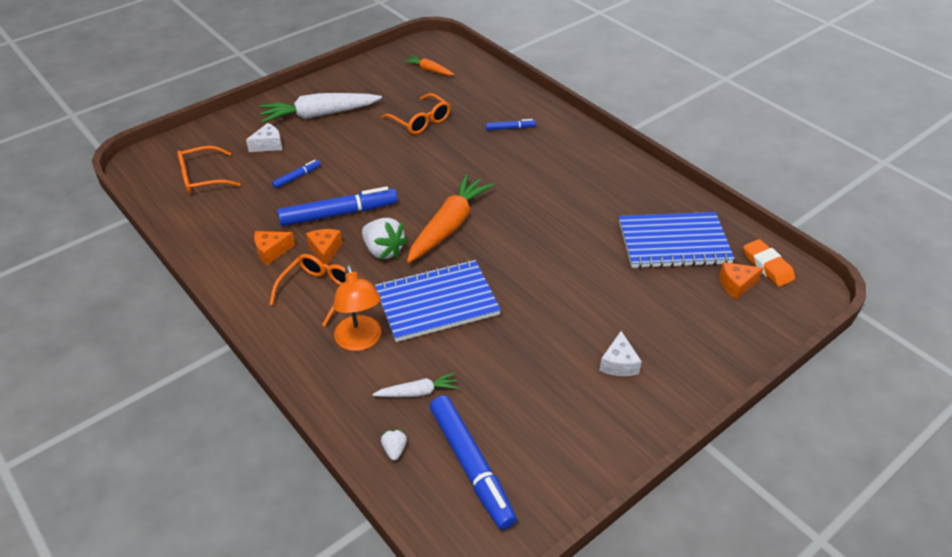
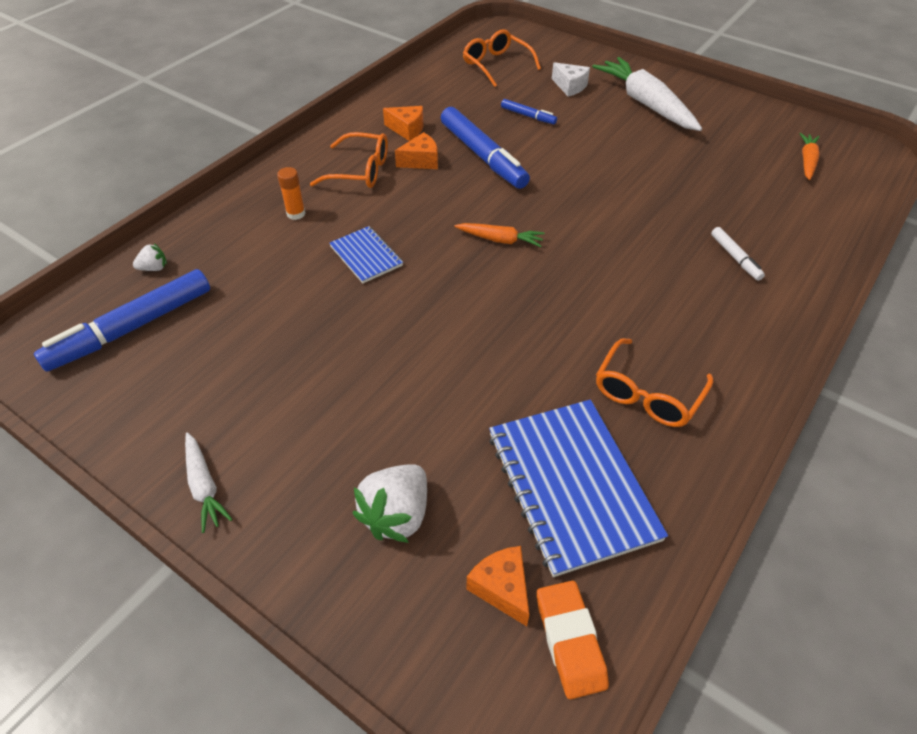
camera: 75 degrees right, 5 degrees up
orange cheese [254,231,295,265] -> orange cheese turned 150 degrees clockwise [383,106,424,141]
orange lamp [333,265,381,351] -> orange glue stick [277,167,306,220]
white strawberry [362,218,408,260] -> white strawberry moved to [353,464,427,543]
white carrot [372,372,459,397] -> white carrot moved to [185,432,233,533]
blue notebook [375,260,501,342] -> blue notebook [329,226,403,283], size x0.52
orange glasses [382,93,451,134] -> orange glasses moved to [596,338,713,427]
orange carrot [407,174,494,263] -> orange carrot [454,223,545,247], size x0.50
blue marker [486,119,536,131] -> white marker [711,227,765,281]
white cheese [599,331,642,376] -> none
orange eraser [743,239,795,287] -> orange eraser turned 60 degrees counterclockwise [537,581,609,699]

